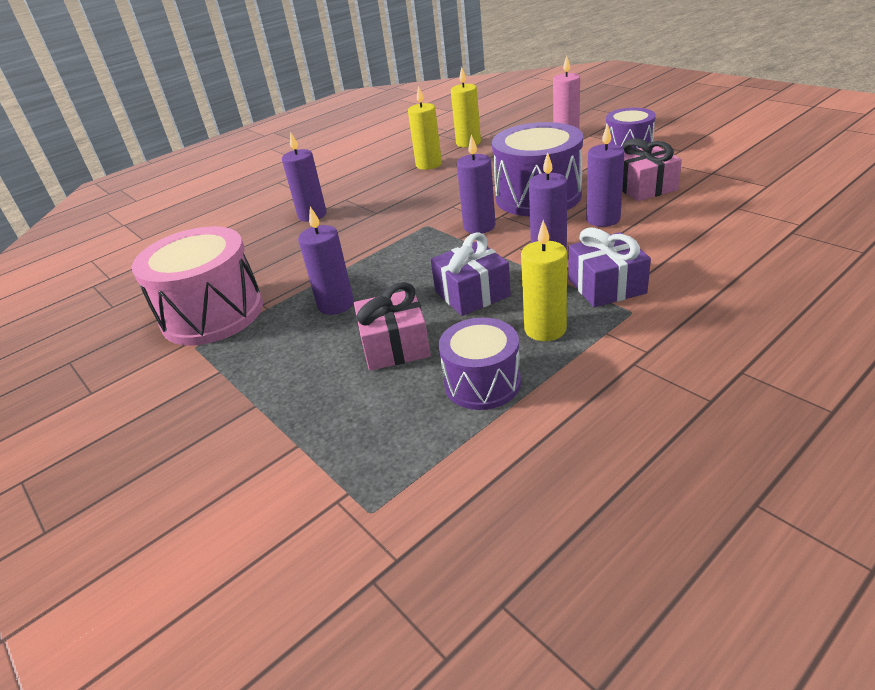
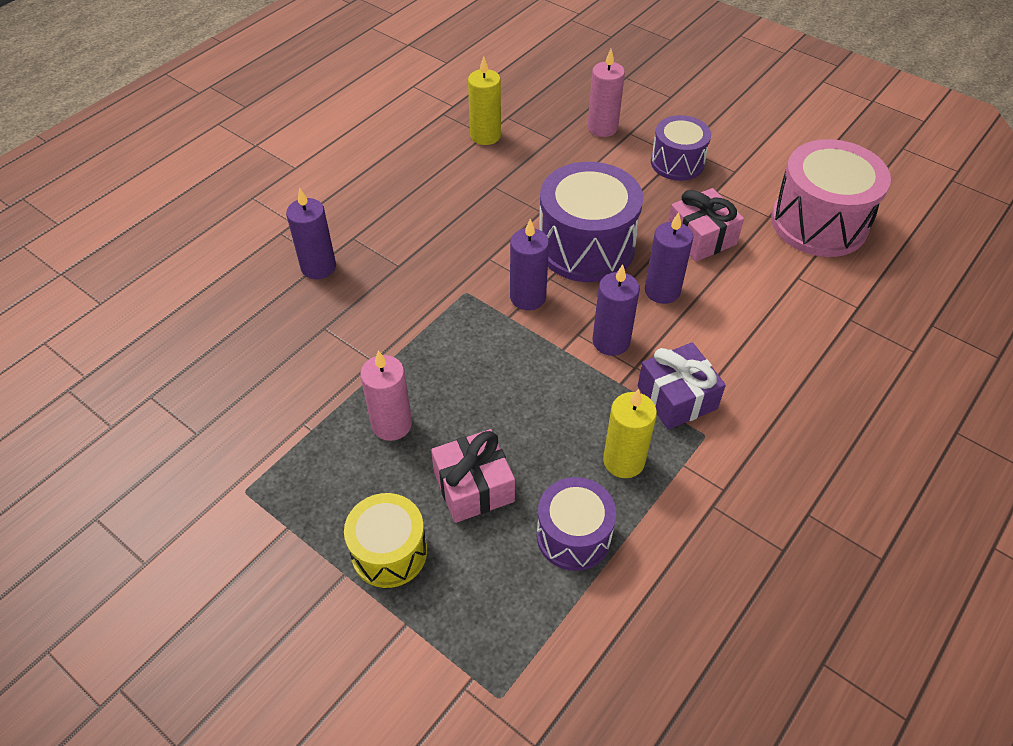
camera: 15 degrees left, 15 degrees up
pink drum [132,226,263,345] -> pink drum moved to [771,139,891,257]
purple candle [298,206,354,315] -> pink candle [360,350,412,441]
yellow candle [408,86,442,170] -> none
purple gift [431,232,511,316] -> none
none -> yellow drum [344,493,427,588]

